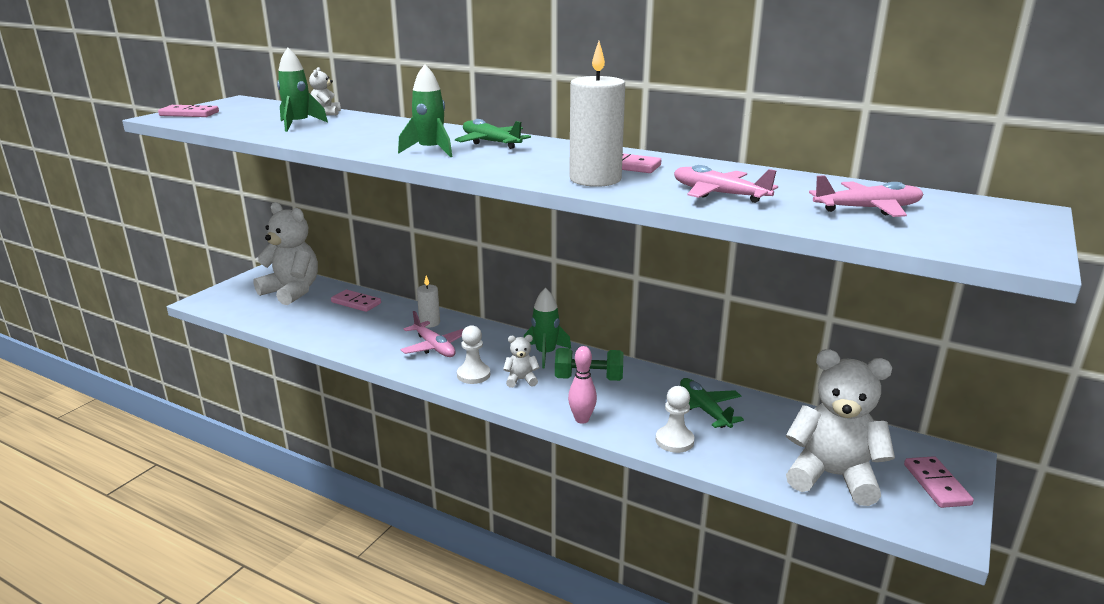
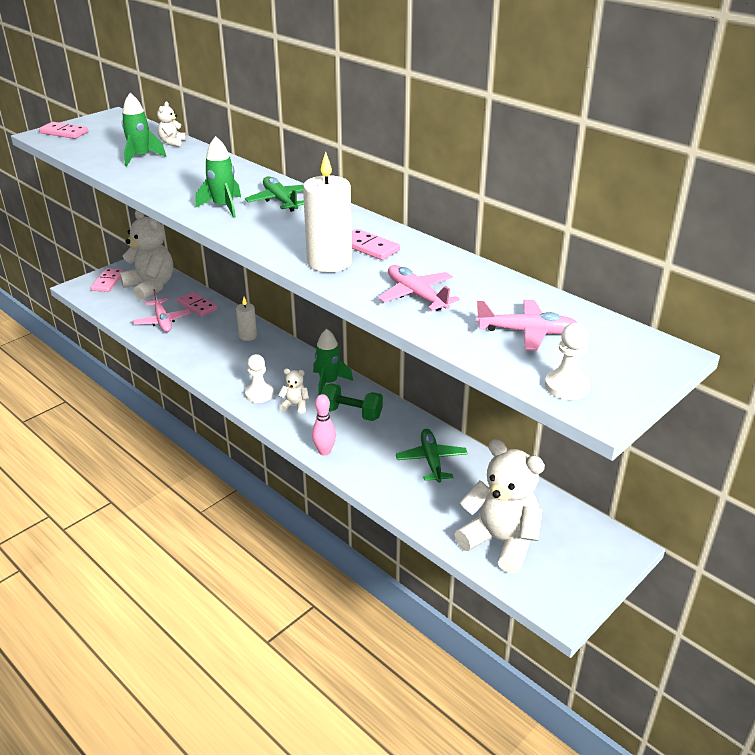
camera: 15 degrees right, 10 degrees up
pink plane [400,311,464,357] -> pink plane moved to [133,289,191,332]
white pawn [656,386,695,453] -> white pawn moved to [545,323,591,400]
pink domino [904,456,974,508] -> pink domino moved to [90,268,124,292]

